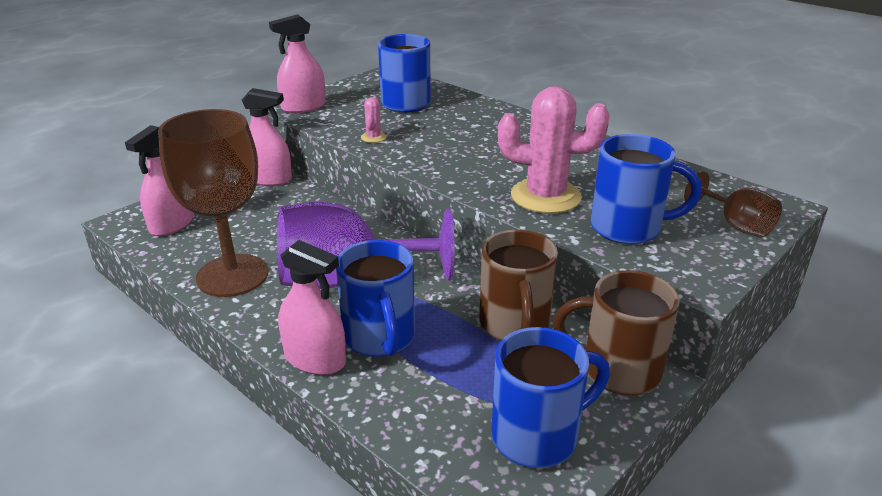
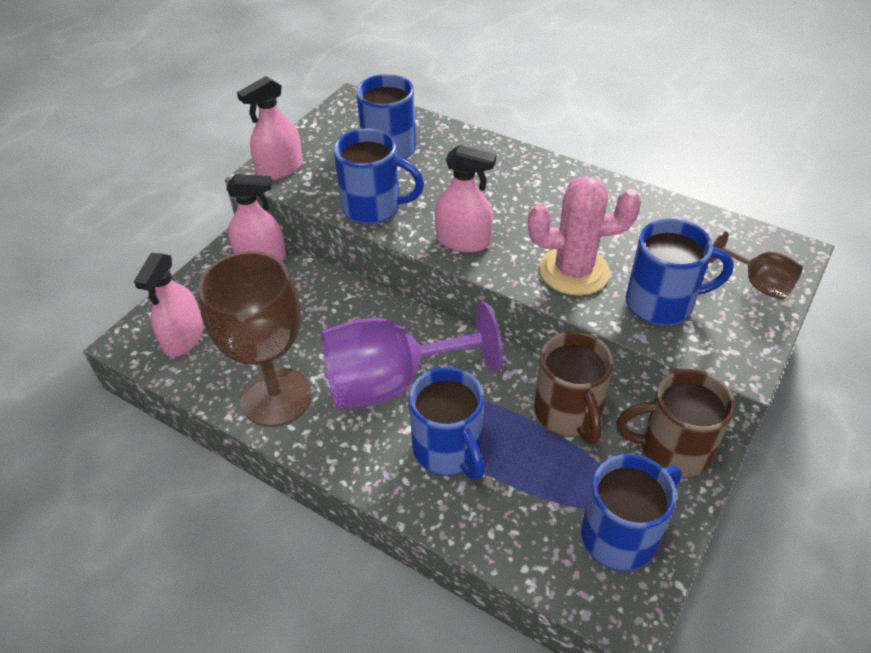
camera: 10 degrees left, 15 degrees up
pink spray bottle [278,240,346,375] -> pink spray bottle moved to [435,145,496,252]
pink cactus [361,97,387,143] -> blue mug [334,128,424,224]

